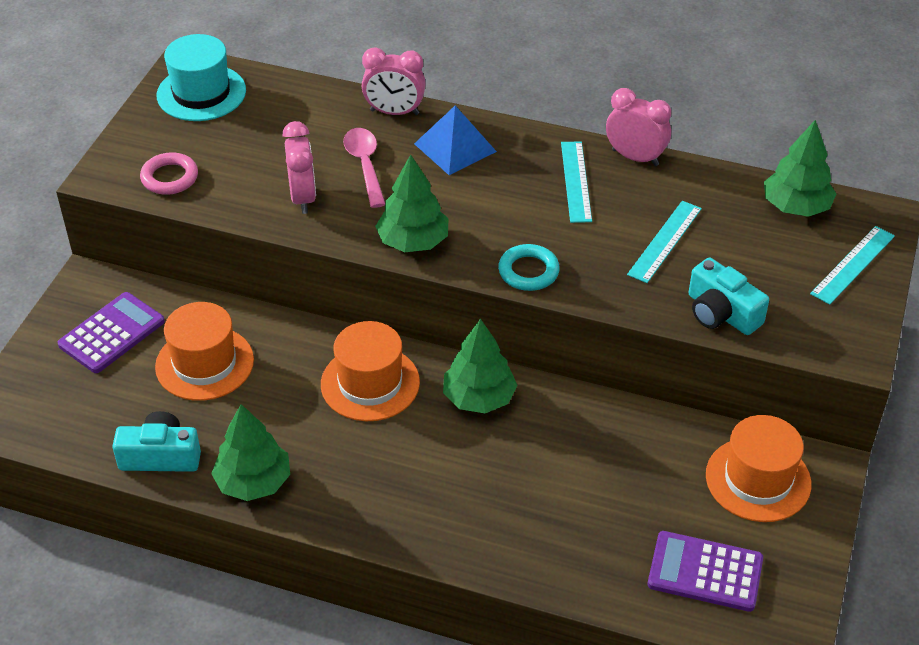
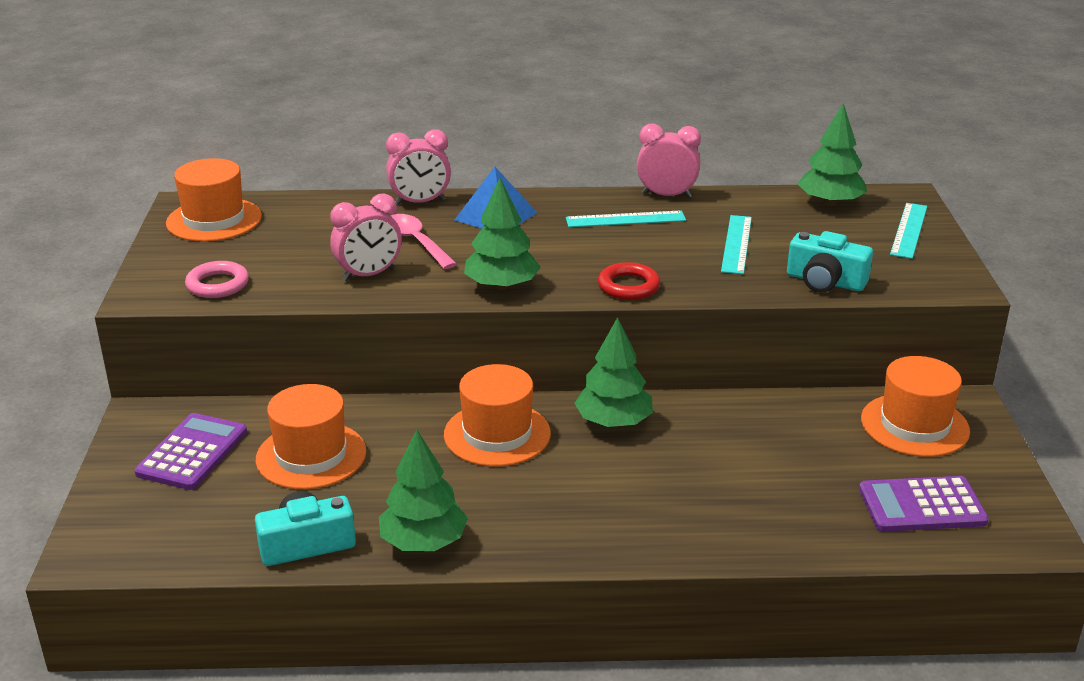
camera: 20 degrees left, 15 degrees down
turquoise hat [157,34,246,121] -> orange hat [166,158,262,242]
pink clock [282,121,316,214] -> pink clock turned 90 degrees clockwise [330,193,402,282]
turquoise ring [498,244,560,291] -> red ring [598,262,660,300]
turquoise ruler [561,141,592,223] -> turquoise ruler turned 75 degrees counterclockwise [566,211,686,227]

